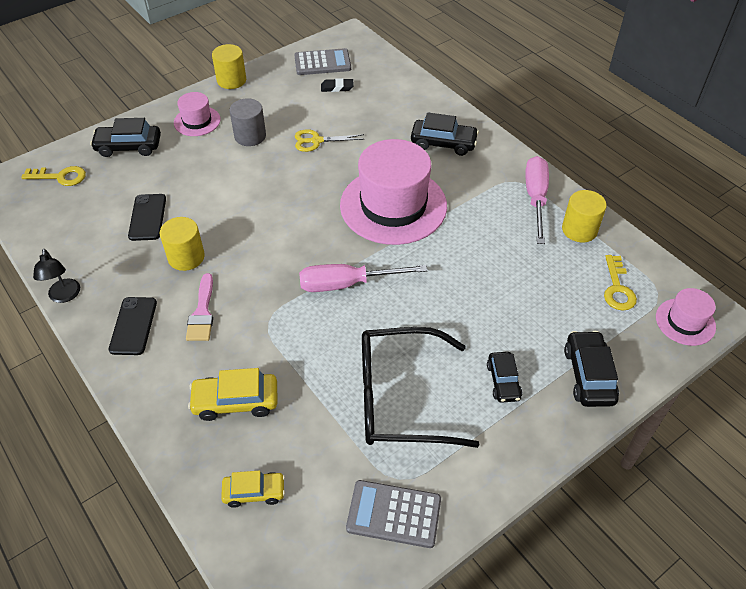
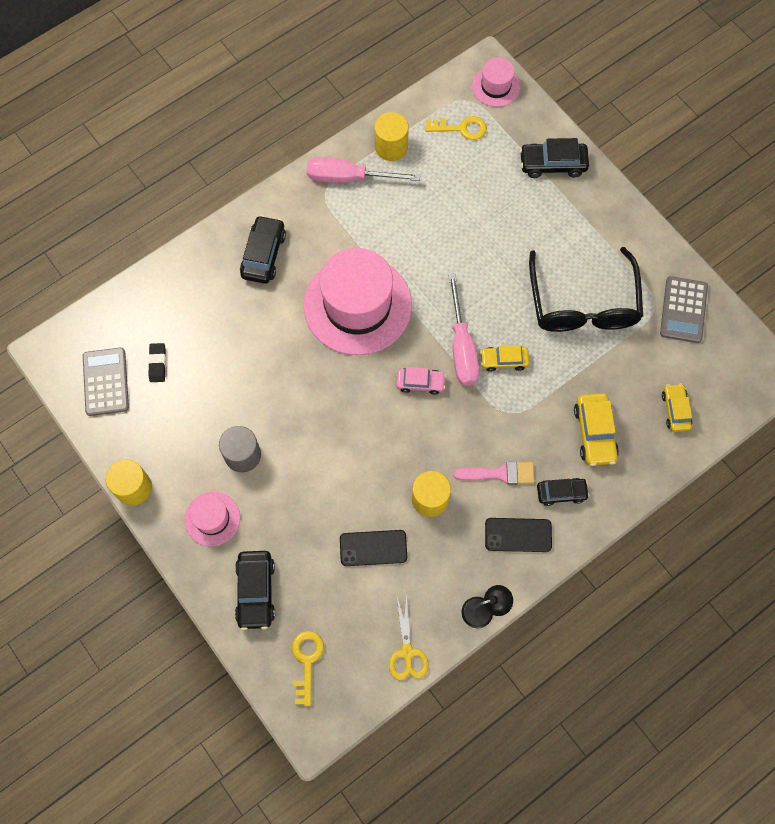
camera: 90 degrees left, 20 degrees up
yellow scissors [295,129,365,152] -> yellow scissors moved to [389,595,429,680]
black car [487,352,522,403] -> black car moved to [537,478,589,506]
none -> pink car [396,367,446,395]
none -> yellow car [480,345,529,372]

